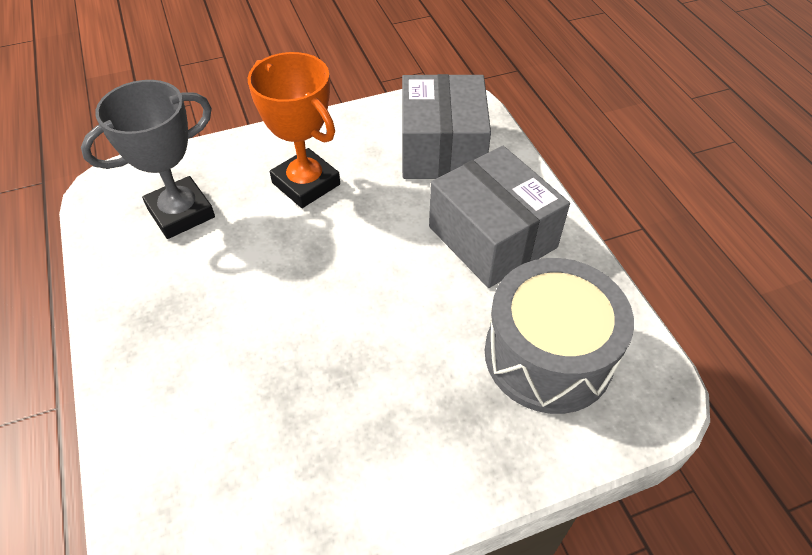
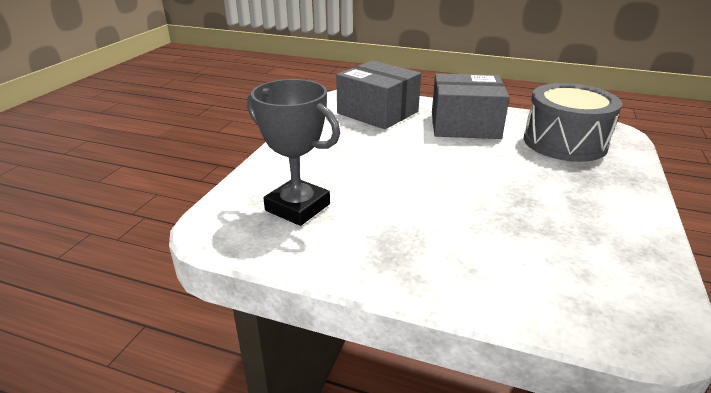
camera: 50 degrees left, 20 degrees down
grey trophy [81,80,215,239] -> grey trophy turned 60 degrees counterclockwise [247,79,340,226]
orange trophy [248,52,340,208] -> none

